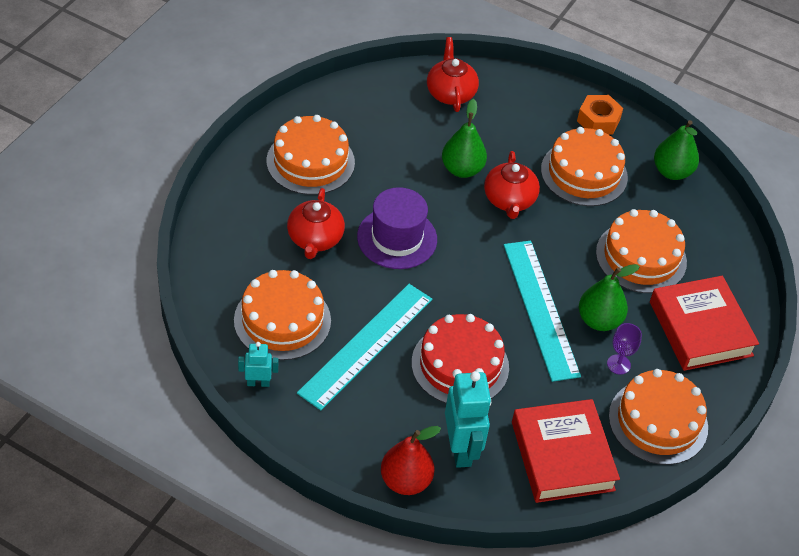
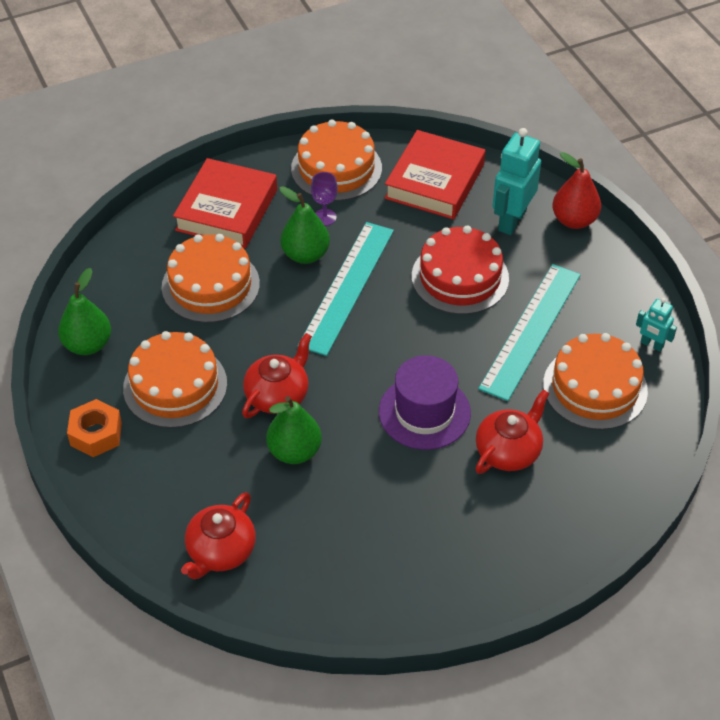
camera: 140 degrees left, 0 degrees up
orange cake [266,115,355,195] -> none
turquoise ruler [297,284,432,410] -> turquoise ruler turned 45 degrees counterclockwise [478,264,581,401]

